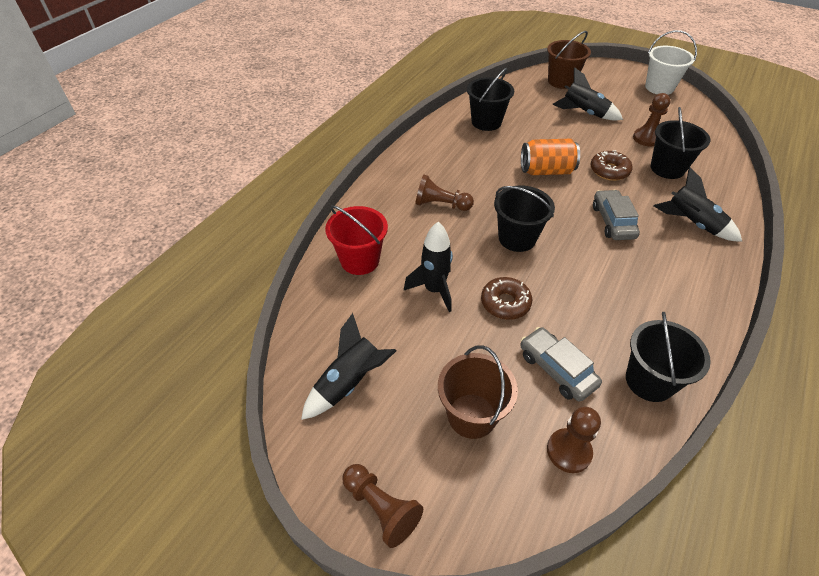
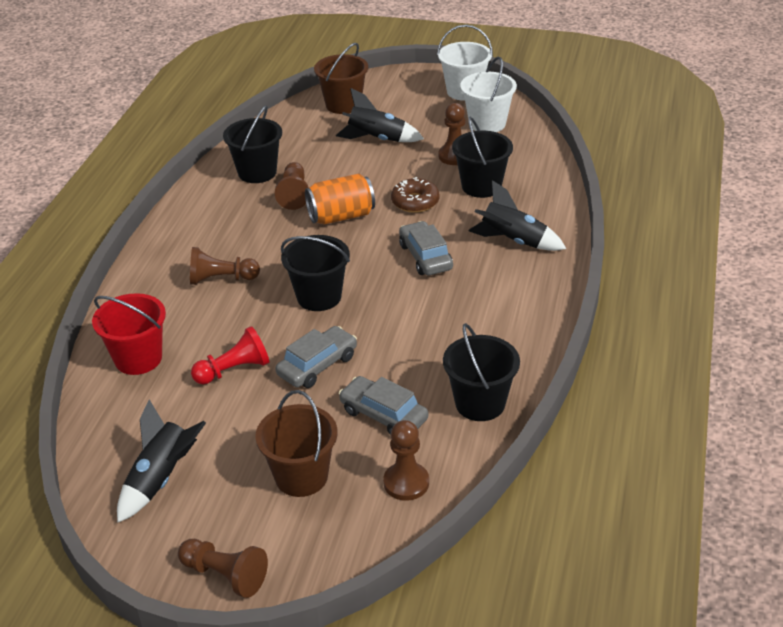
camera: 15 degrees left, 10 degrees down
black rocket [404,222,453,312] -> red pawn [191,326,269,385]
brown donut [481,277,532,320] -> grey car [275,326,357,388]
none -> brown pawn [275,162,309,210]
none -> white bucket [460,57,517,132]

